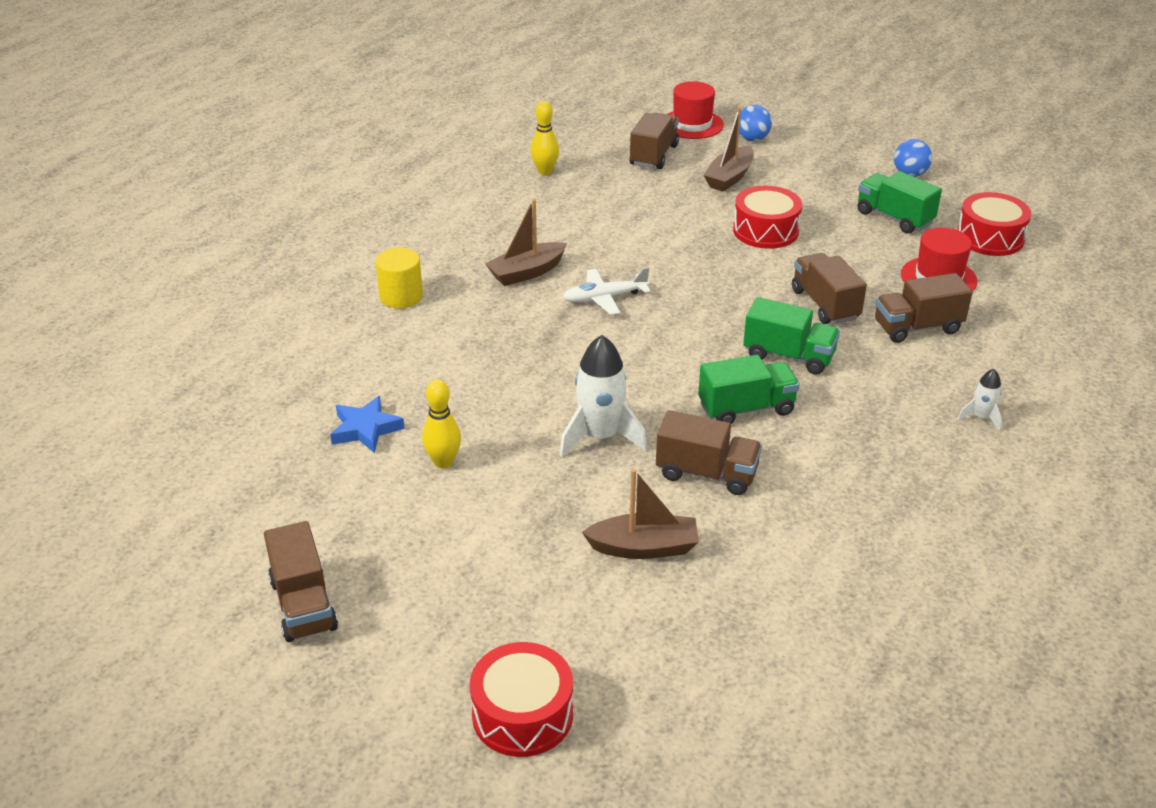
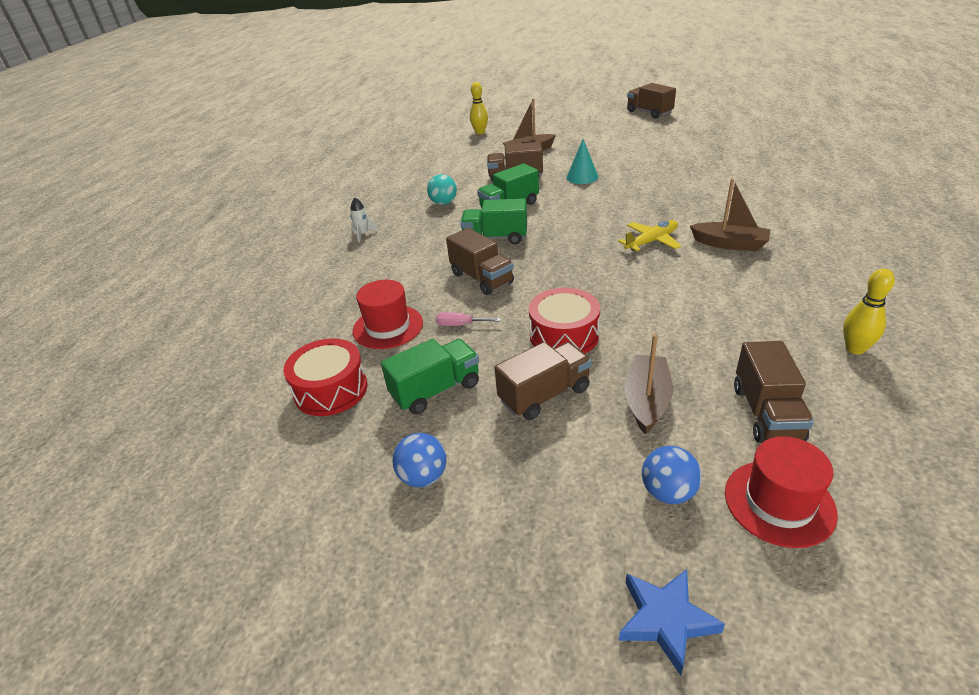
camera: 165 degrees right, 0 degrees up
blue star [330,396,405,453] -> blue star moved to [619,569,725,676]
yellow cylinder [375,248,423,308] -> none
yellow bowling pin [422,379,461,468] -> yellow bowling pin moved to [470,82,488,134]
red drum [470,642,573,757] -> none
brown boat [485,199,567,286] -> brown boat turned 75 degrees clockwise [690,178,771,251]
white rocket [559,335,647,457] -> turquoise cone [566,139,598,184]
white plane [563,267,651,315] -> yellow plane [618,220,682,251]
green truck [857,171,942,234] -> green truck turned 60 degrees counterclockwise [381,339,479,414]
brown truck [875,273,973,343] -> brown truck moved to [494,342,592,420]
none -> turquoise ball [427,174,457,205]
none -> pink screwdriver [436,312,501,326]

